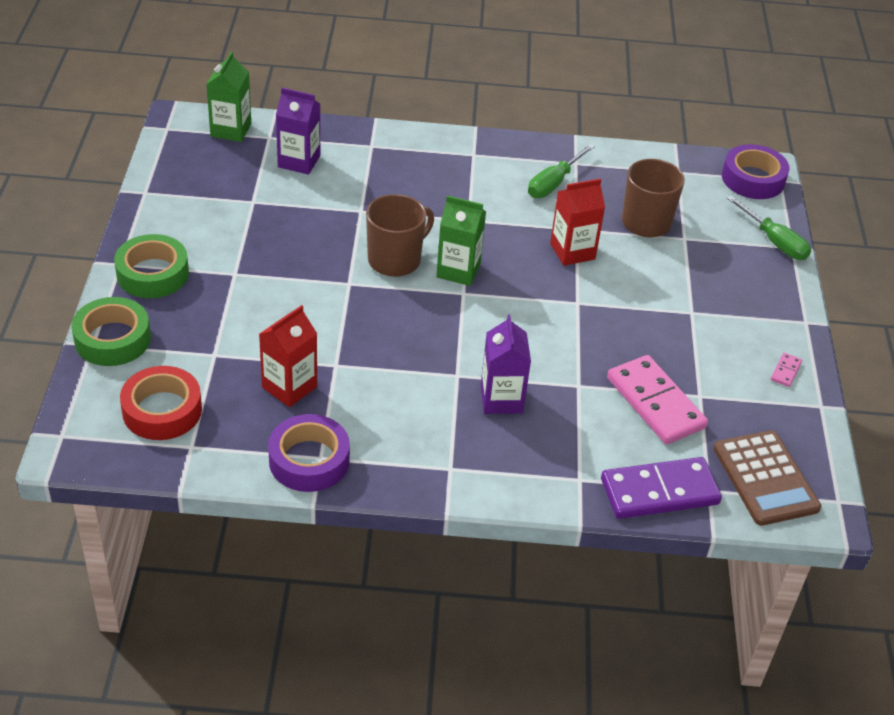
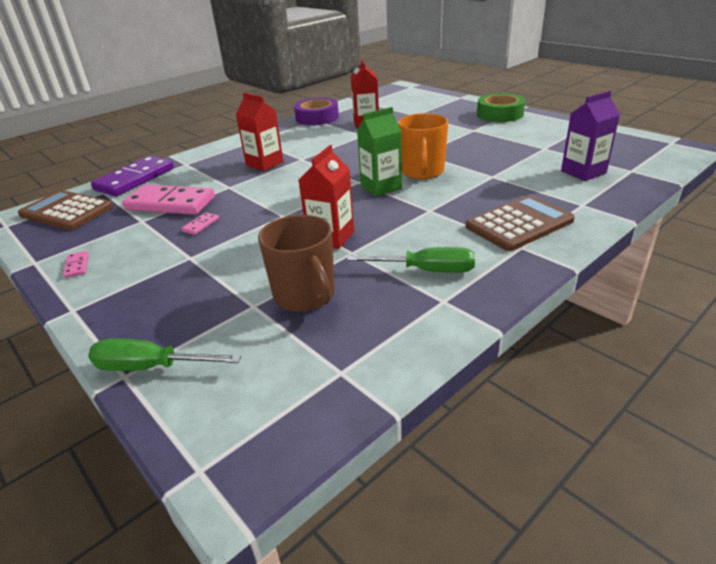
camera: 140 degrees right, 10 degrees down
green tape [72,297,151,366] -> none
red tape [120,366,202,440] -> none
green carton [206,51,251,142] -> none
brown mug [366,194,434,277] -> orange mug [398,113,449,179]
purple carton [481,315,531,414] -> red carton [236,93,284,171]
green screwdriver [528,144,595,198] -> green screwdriver turned 105 degrees clockwise [347,247,475,273]
purple tape [722,144,789,199] -> none
none -> pink domino [181,213,219,235]
none -> brown calculator [466,195,575,251]

